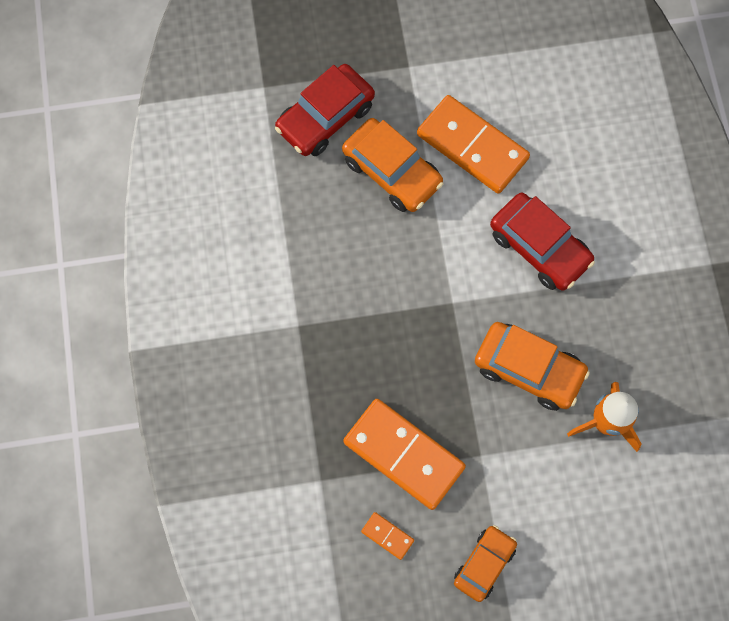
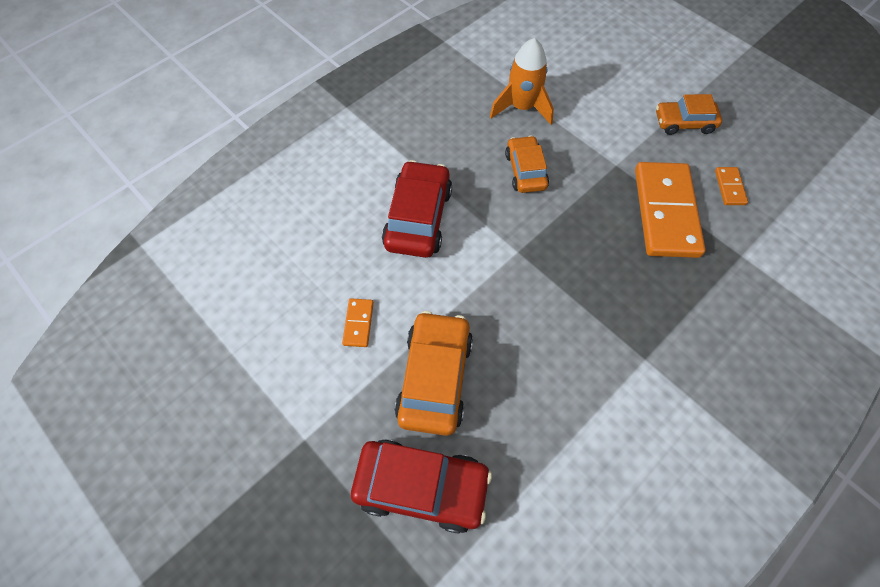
camera: 125 degrees left, 10 degrees down
orange domino [417,95,530,194] -> orange domino [342,298,374,347], size x0.43
orange car [475,322,590,411] -> orange car [505,136,549,193], size x0.64

